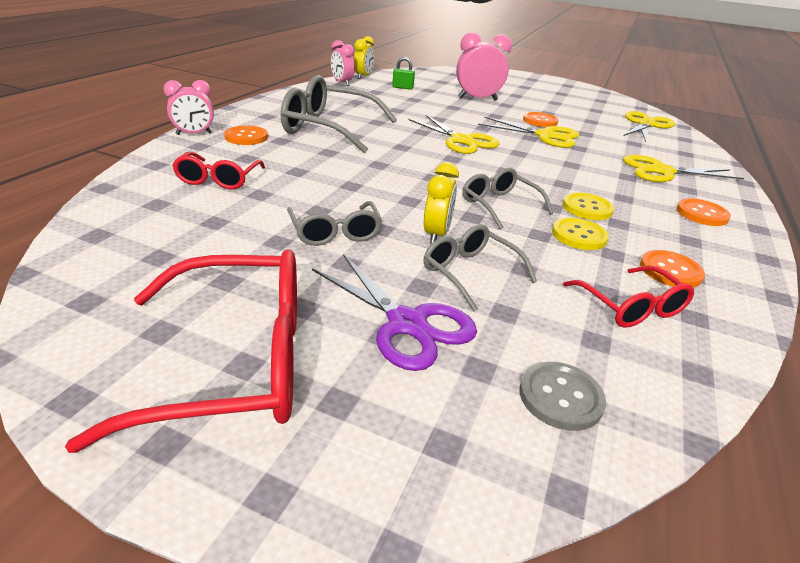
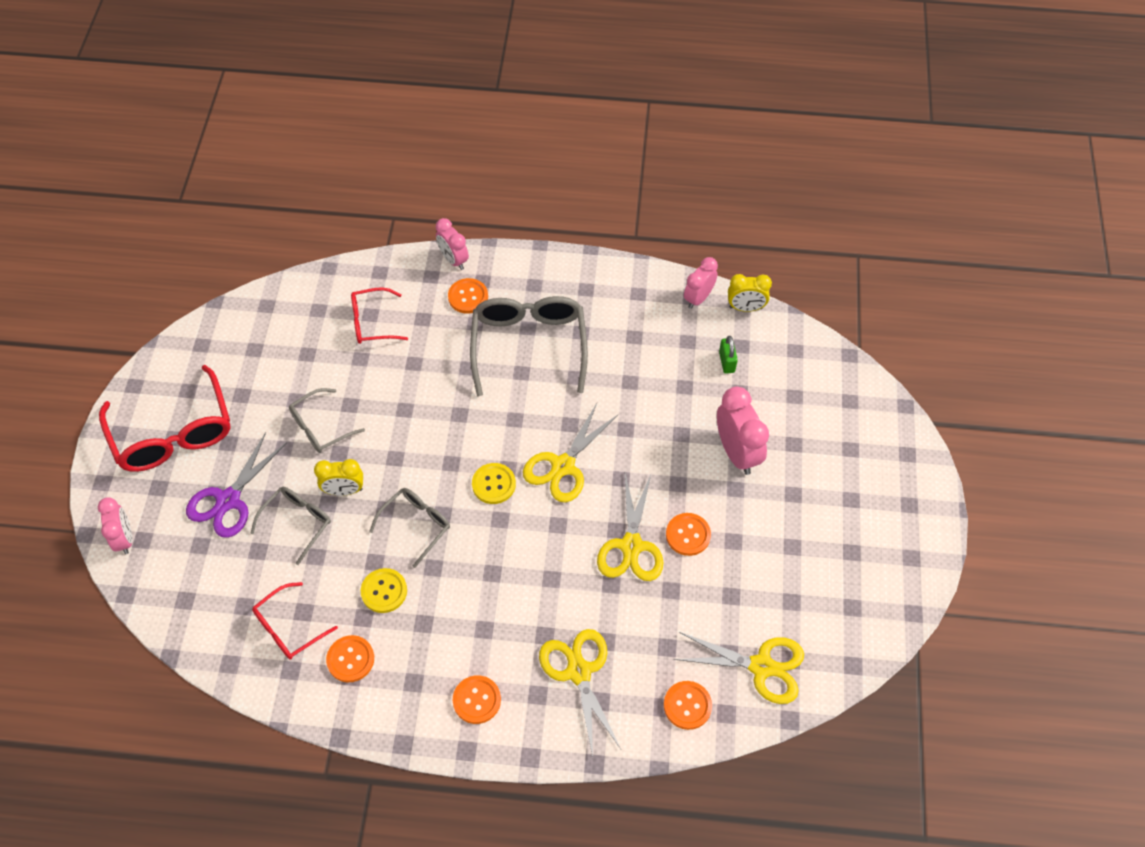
camera: 75 degrees right, 25 degrees up
grey button [520,362,606,431] -> none
yellow button [563,193,614,220] -> yellow button moved to [472,463,516,504]
none -> pink clock [98,498,132,554]
none -> orange button [664,681,712,730]

